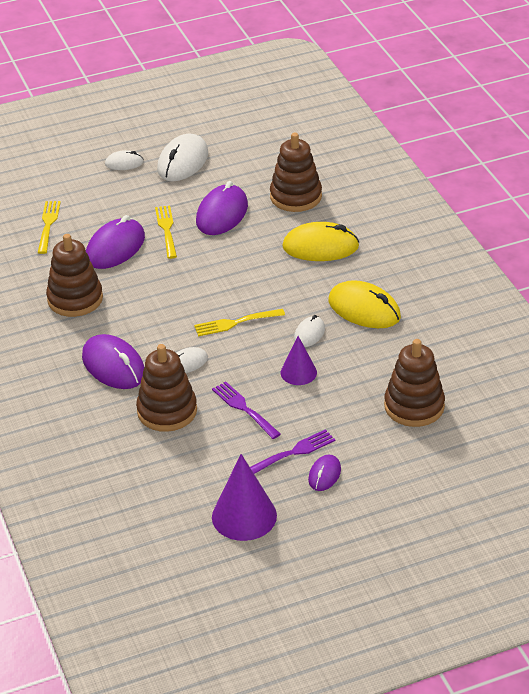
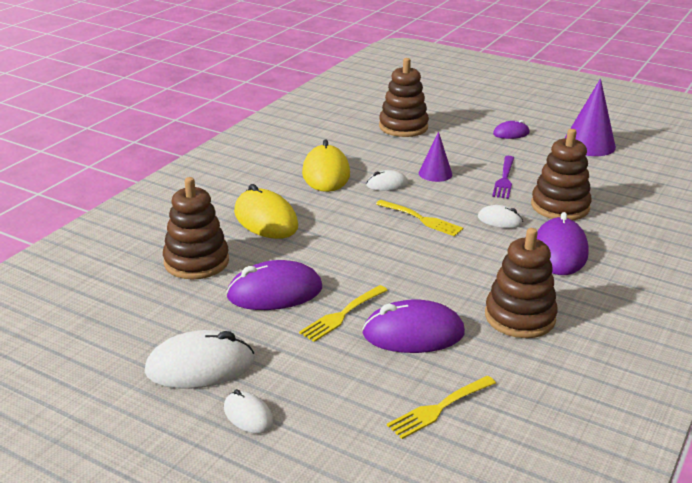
camera: 130 degrees left, 10 degrees down
purple fork [250,429,335,474] -> none

